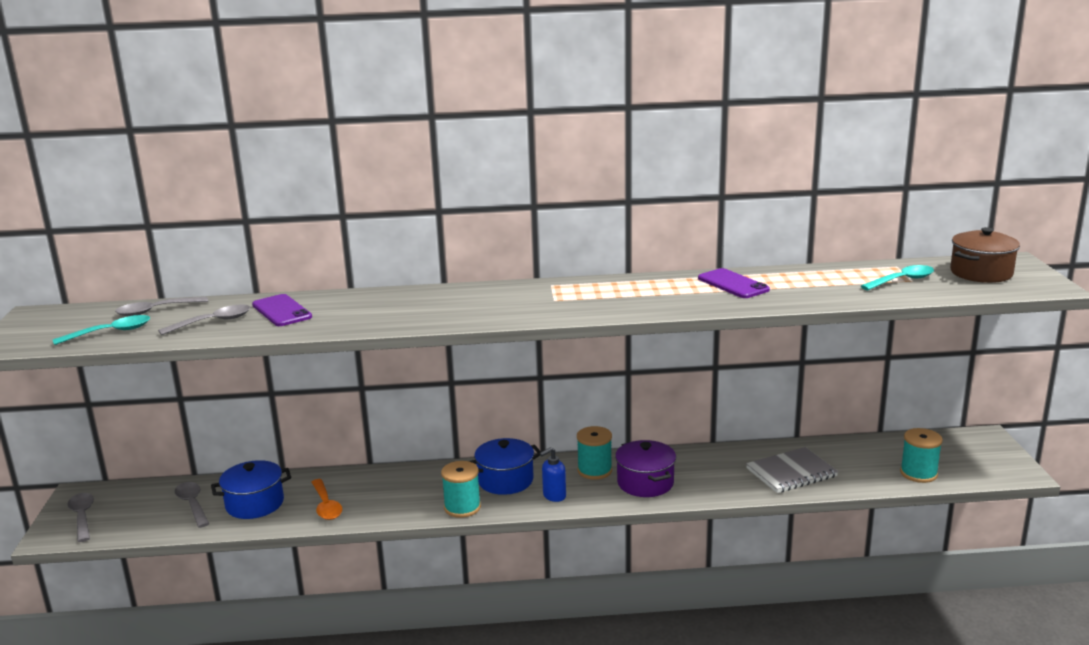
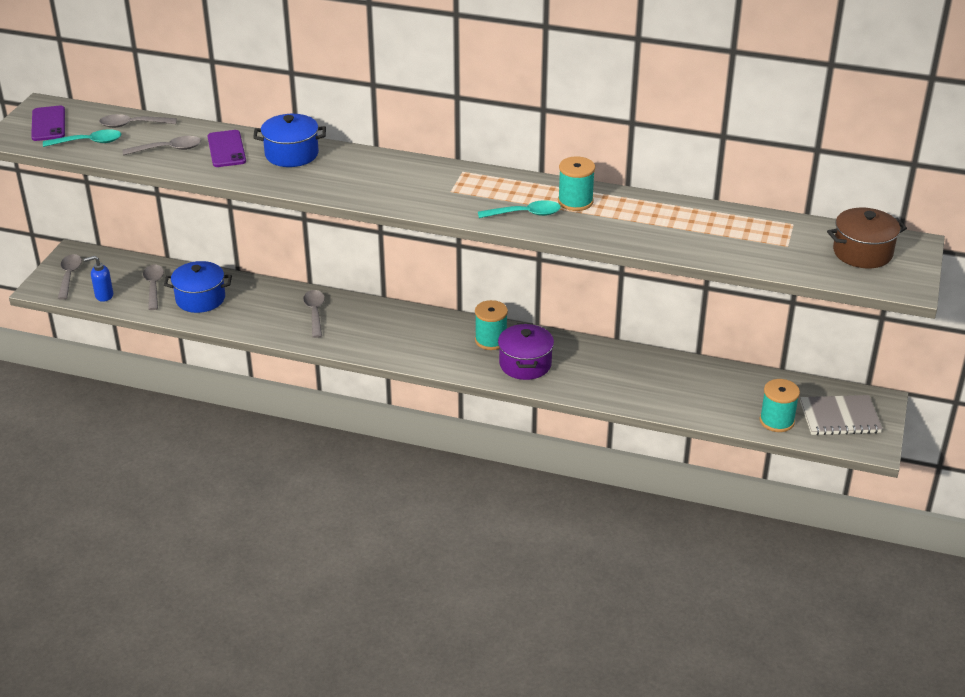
camera: 20 degrees right, 15 degrees up
orange spoon [312,479,342,520] -> none
turquoise spool [441,461,481,518] -> turquoise spool moved to [558,157,595,211]
blue pot [469,438,541,495] -> blue pot moved to [253,114,326,167]
blue soap dispenser [540,447,566,502] -> blue soap dispenser moved to [84,256,113,302]
purple phone [698,268,770,298] -> purple phone moved to [31,106,65,141]
grey notebook [746,447,838,493] -> grey notebook moved to [800,395,883,435]
turquoise spoon [861,265,934,290] -> turquoise spoon moved to [478,200,561,218]
none -> grey spoon [303,290,325,338]

